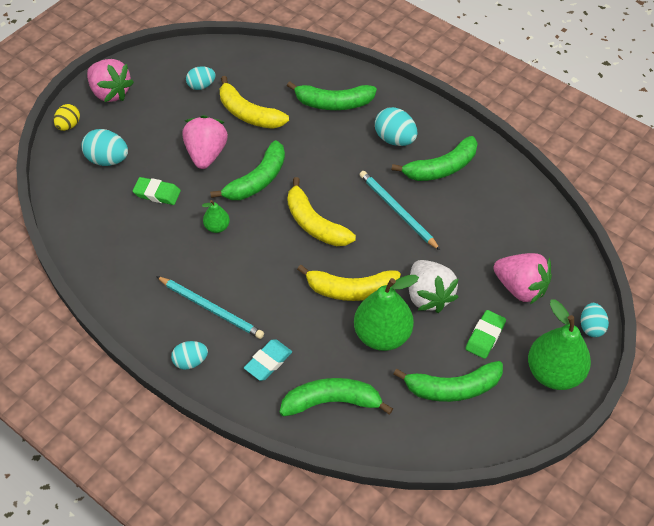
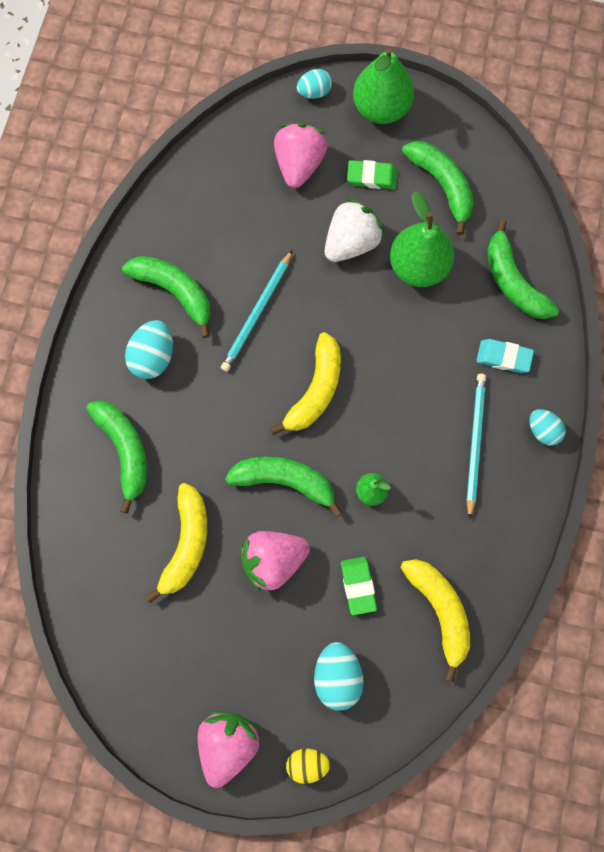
camera: 115 degrees left, 20 degrees up
turquoise egg [186,66,216,90] -> none
yellow banana [297,265,401,301] -> yellow banana moved to [401,559,470,682]

